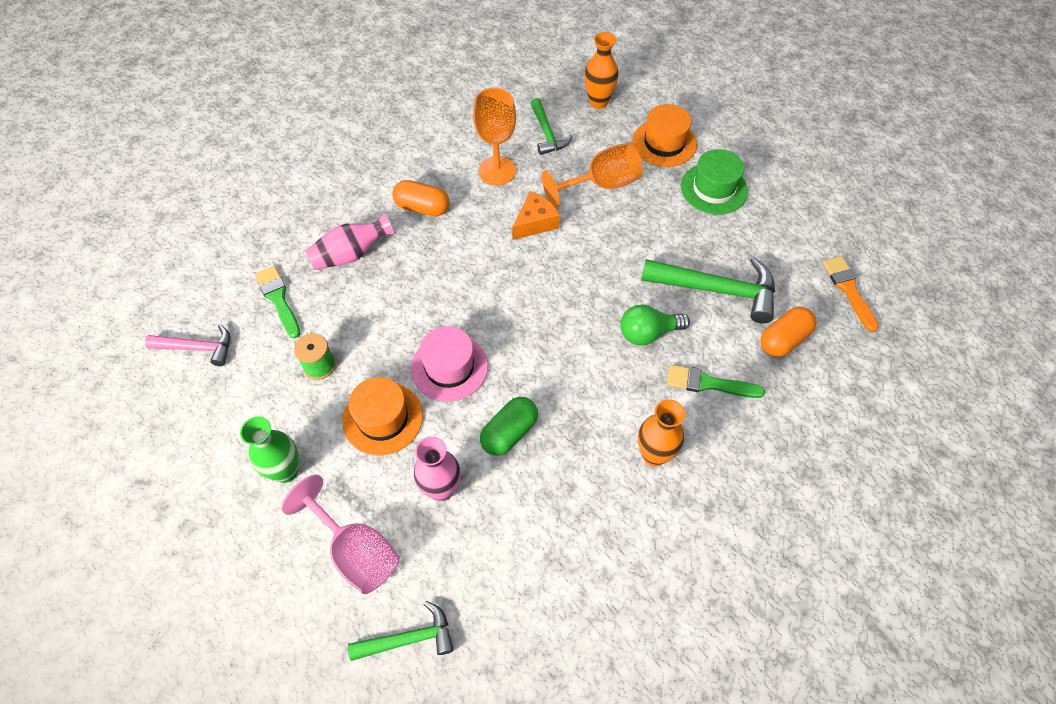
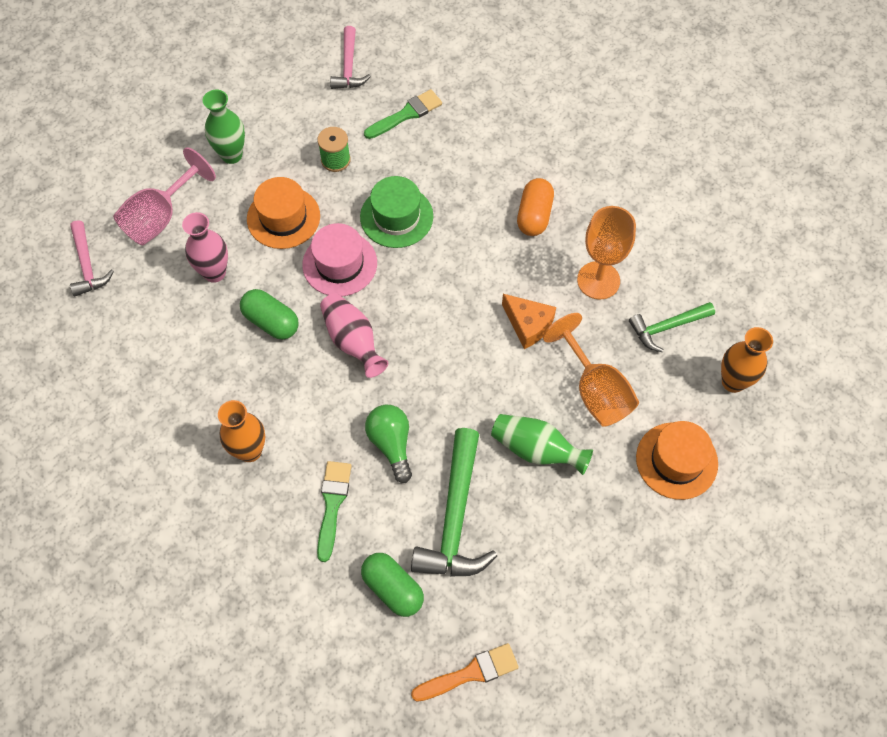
camera: 85 degrees right, 5 degrees up
pink vase [305,213,395,270] -> pink vase moved to [320,293,388,378]
green hammer [348,601,454,661] -> pink hammer [70,220,114,297]
green hat [681,149,748,214] -> green hat moved to [360,176,433,248]
orange capsule [760,307,817,357] -> green capsule [361,553,424,617]
none -> green vase [491,414,593,475]

